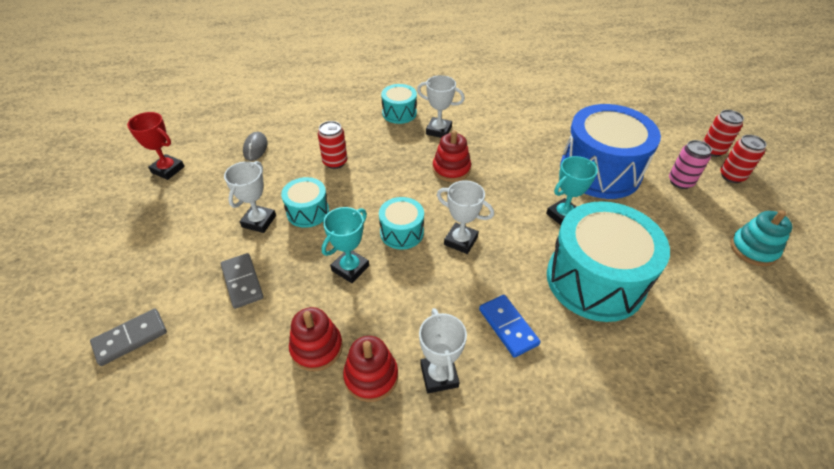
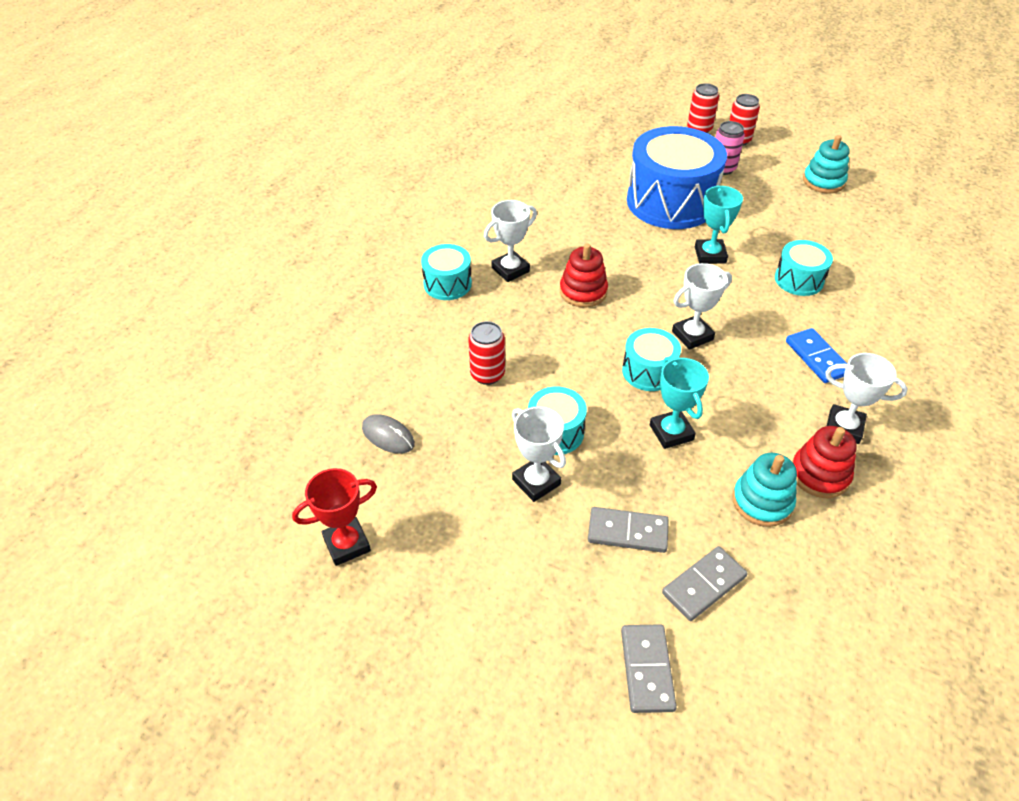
camera: 55 degrees left, 0 degrees up
red stacking toy [289,307,343,371] -> turquoise stacking toy [732,453,797,527]
blue domino [479,295,541,358] -> blue domino turned 60 degrees clockwise [786,328,847,383]
turquoise drum [547,201,670,322] -> turquoise drum [775,240,833,296], size x0.49
none -> grey domino [662,546,747,621]

